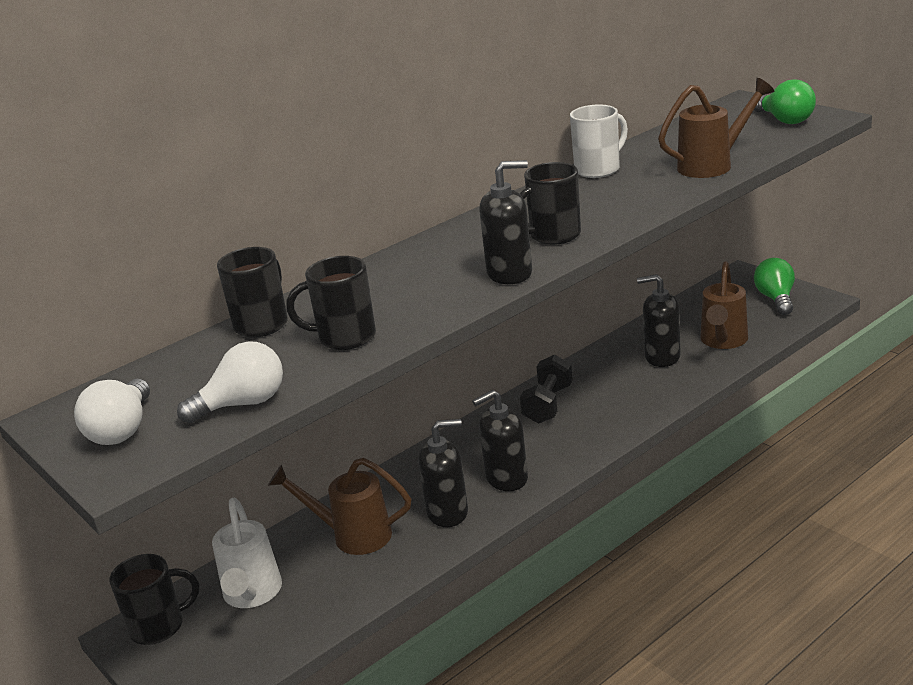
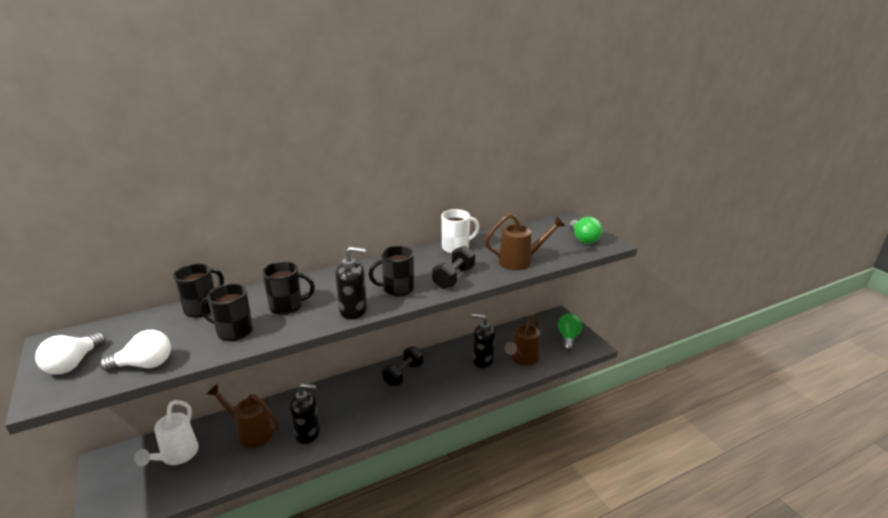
camera: 10 degrees right, 0 degrees up
black mug [109,554,199,645] -> black mug moved to [262,261,315,315]
black soap dispenser [472,390,528,491] -> none
none -> black dumbbell [432,246,475,289]

